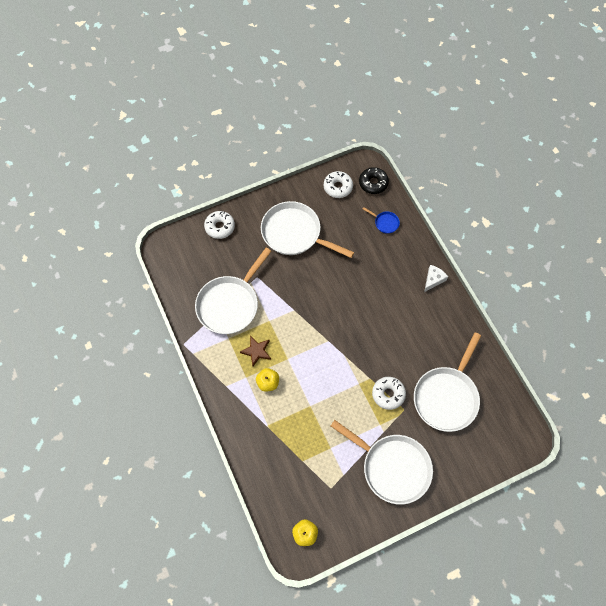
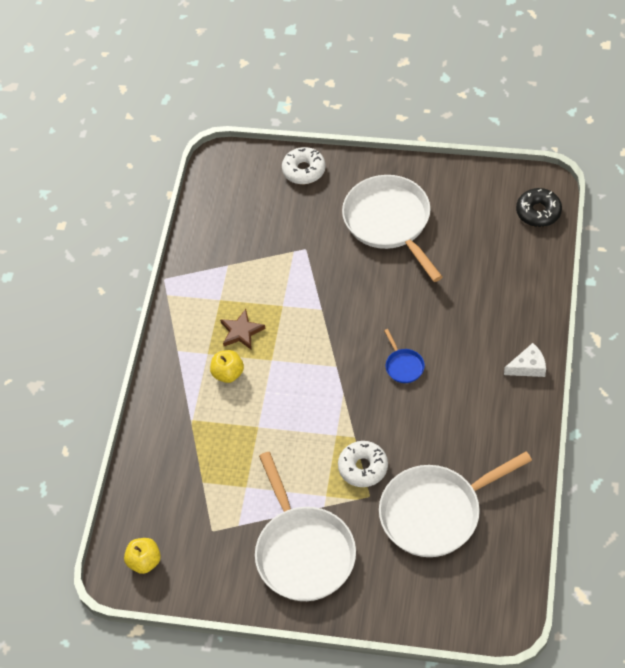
camera: 40 degrees right, 10 degrees down
white pan [195,248,271,334] -> none
white donut [324,171,353,198] -> none
blue pan [363,207,400,234] -> blue pan moved to [384,329,425,383]

